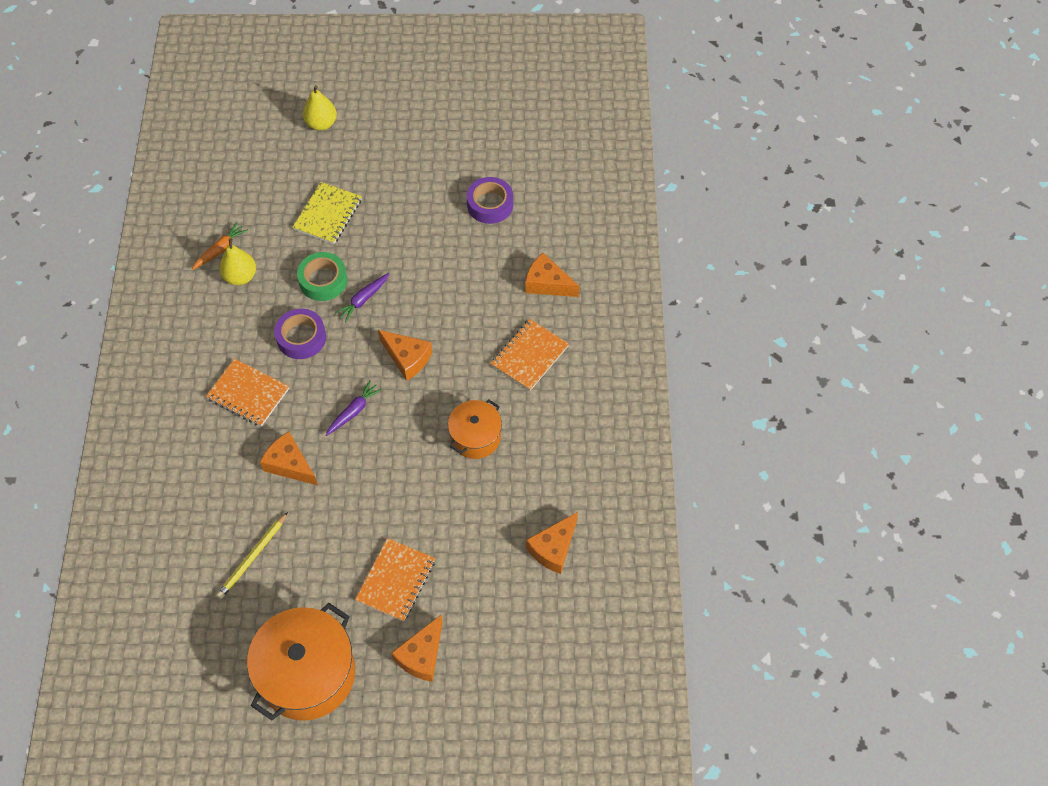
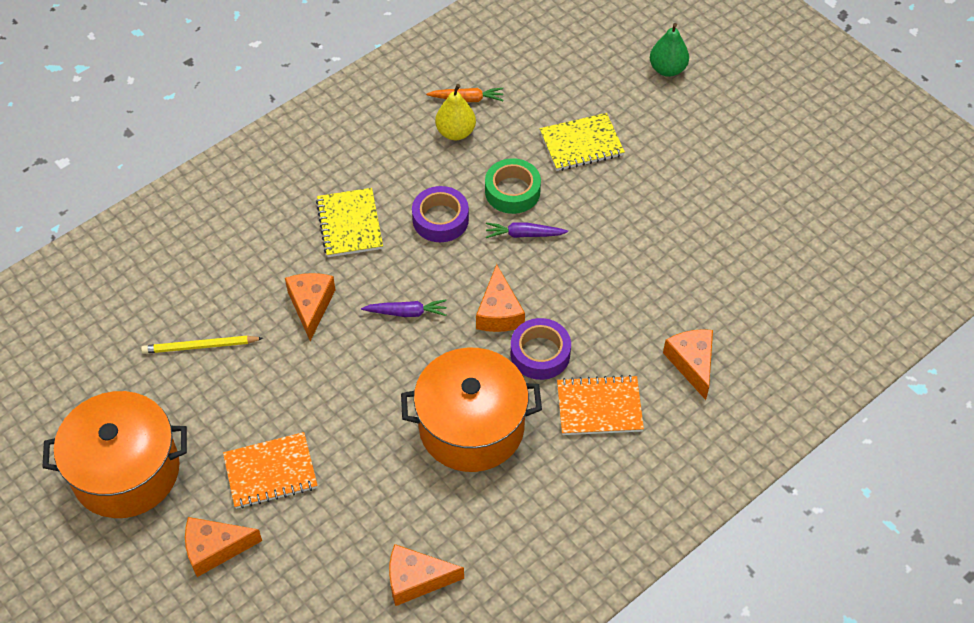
camera: 50 degrees right, 5 degrees down
orange notebook [206,359,289,427] -> yellow notebook [316,188,383,257]
yellow pear [303,85,337,131] -> green pear [650,23,689,77]
orange pot [448,399,502,459] -> orange pot [401,348,542,472], size x1.73
purple tape [467,177,513,224] -> purple tape moved to [511,318,571,380]

